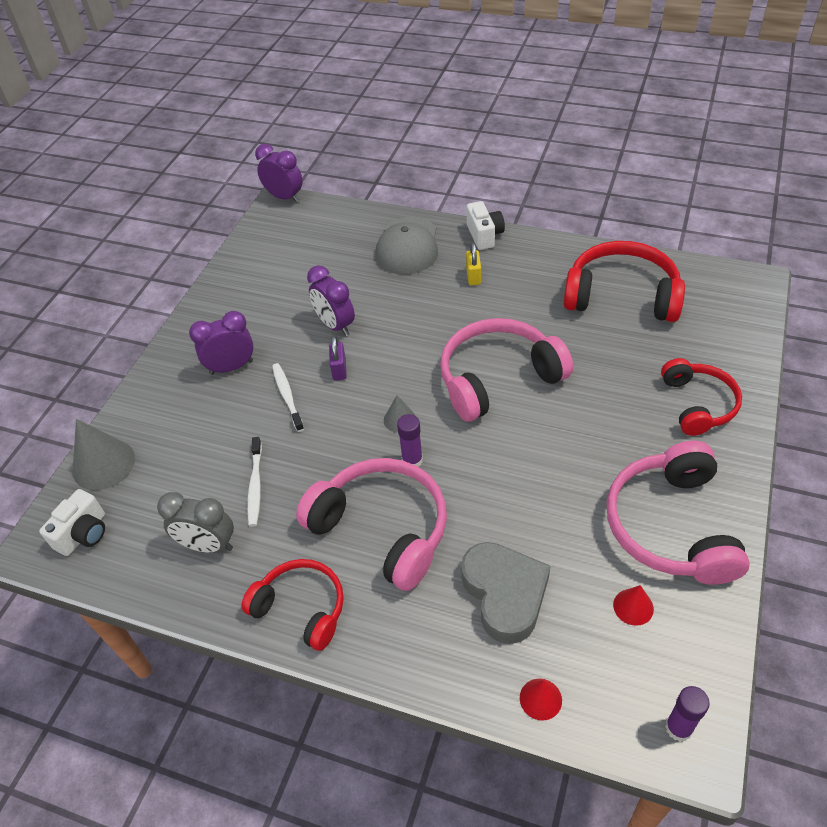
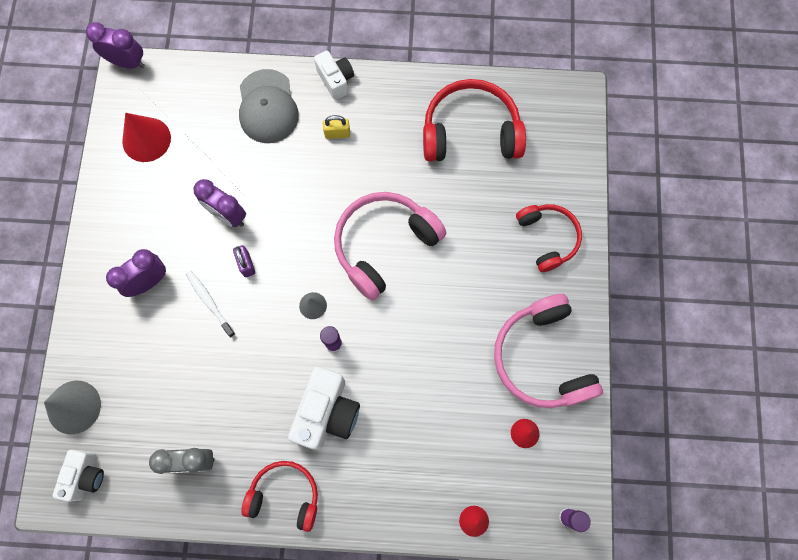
camera: 20 degrees left, 25 degrees up
white toothbrush [247,437,262,527] -> none
pink headphones [296,458,447,591] -> white camera [288,366,360,450]
grey heart [461,542,550,644] -> none
yellow padlock [466,242,481,285] -> yellow padlock turned 75 degrees counterclockwise [323,115,350,139]
none -> red cone [122,113,171,162]

